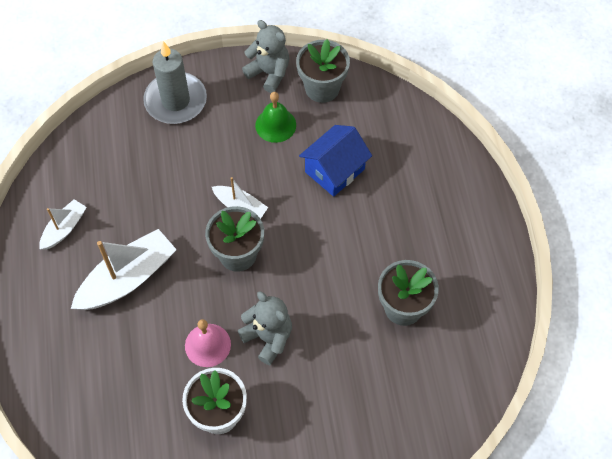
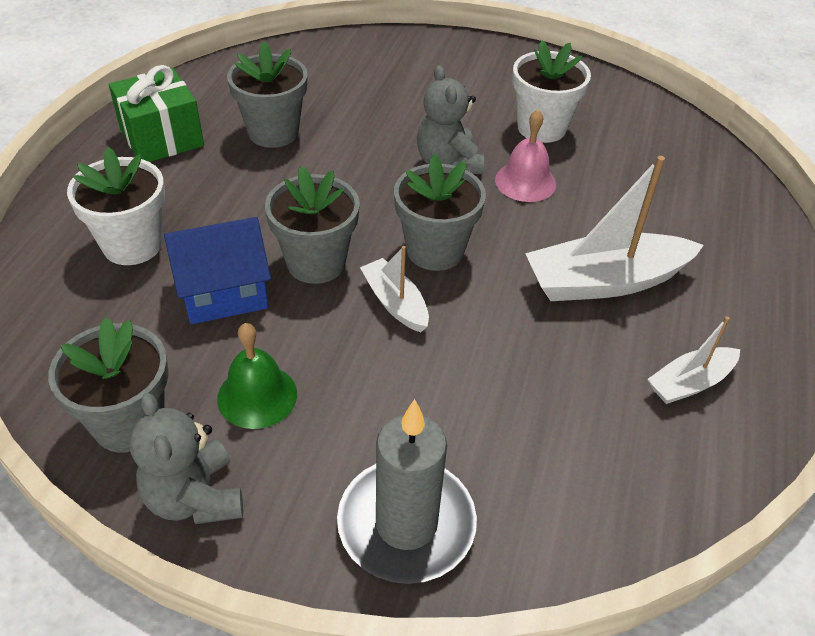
camera: 155 degrees left, 15 degrees down
none -> white flower pot [67,147,165,265]
none -> green gift [109,65,204,162]
none -> grey flower pot [265,166,360,284]

